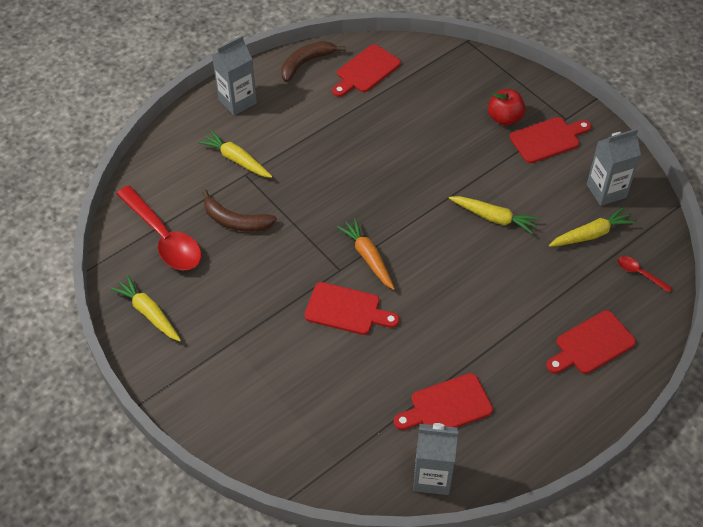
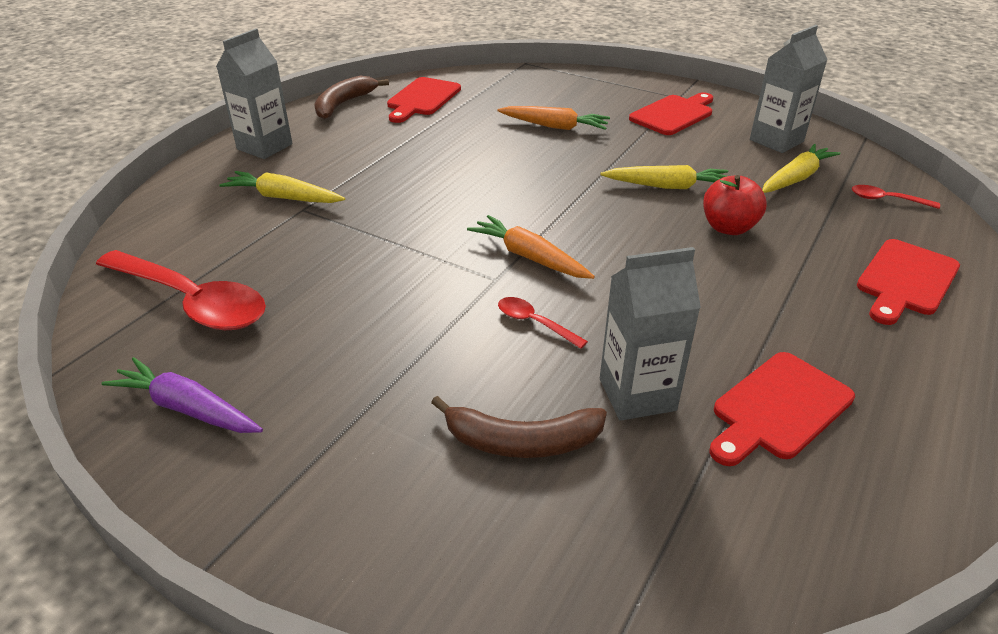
camera: 20 degrees left, 15 degrees down
yellow carrot [110,275,181,341] -> purple carrot [101,357,263,433]
brown banana [202,189,277,232] -> brown banana moved to [431,396,607,458]
red cutting board [305,282,399,335] -> red spoon [498,297,588,349]
grey carton [413,423,458,495] -> grey carton moved to [600,247,701,421]
red apple [488,89,526,126] -> red apple moved to [703,175,767,235]
none -> orange carrot [497,106,610,130]

